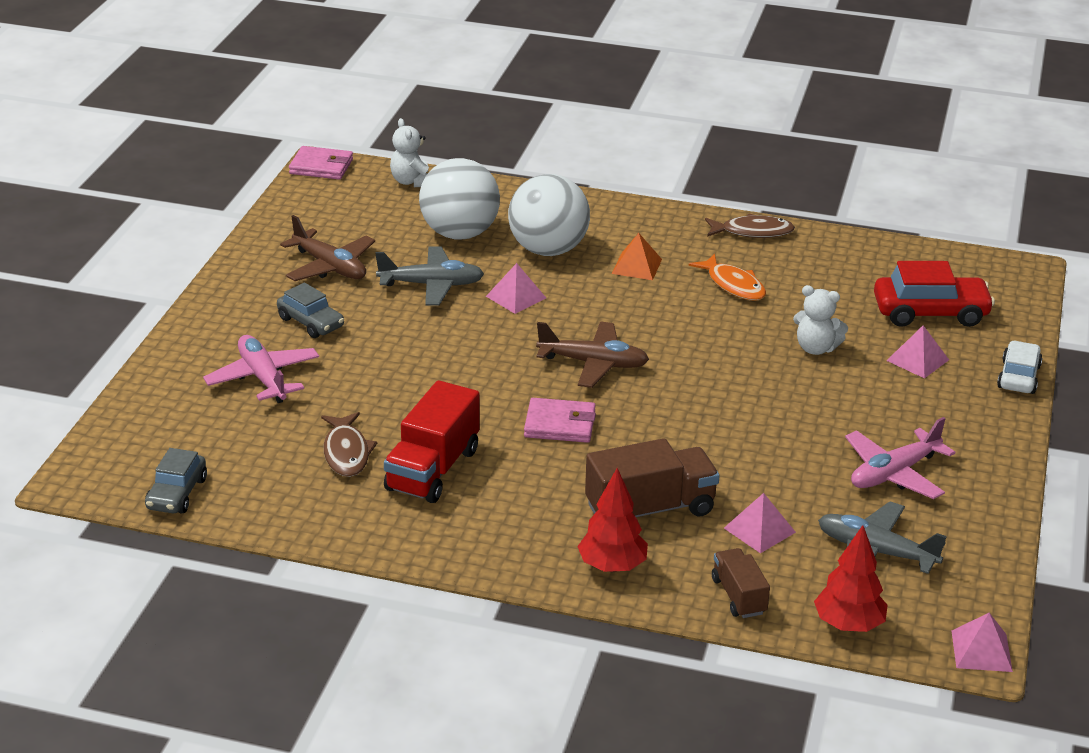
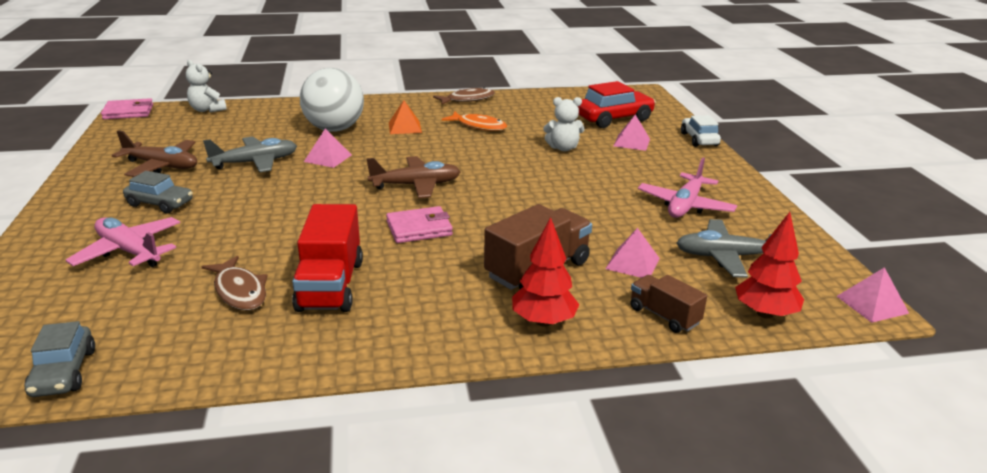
camera: 25 degrees left, 5 degrees down
white ball [419,158,500,240] -> none

